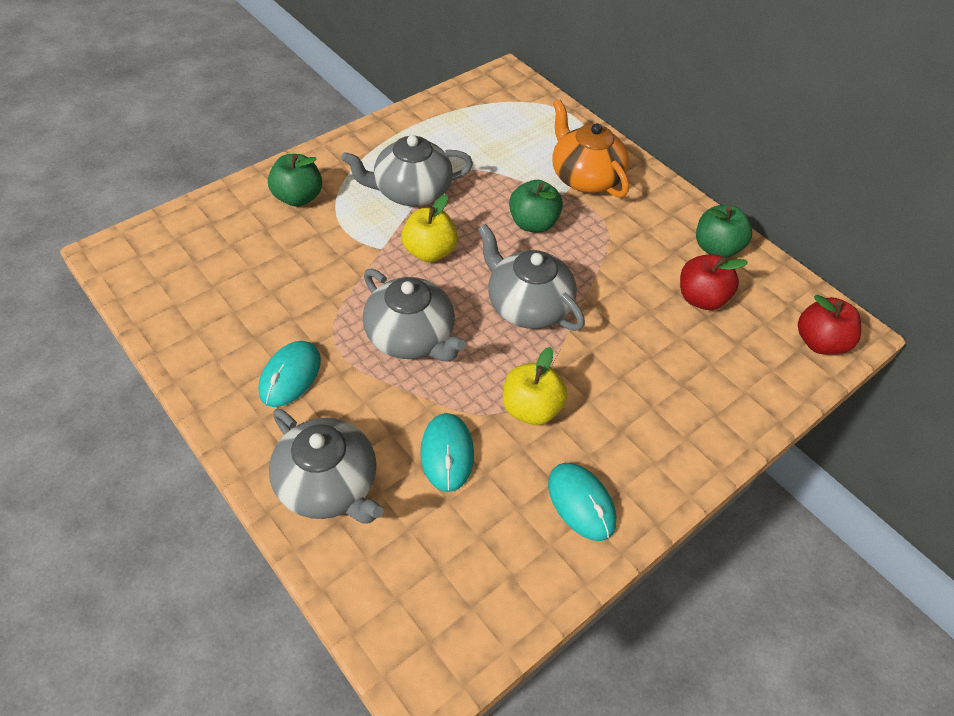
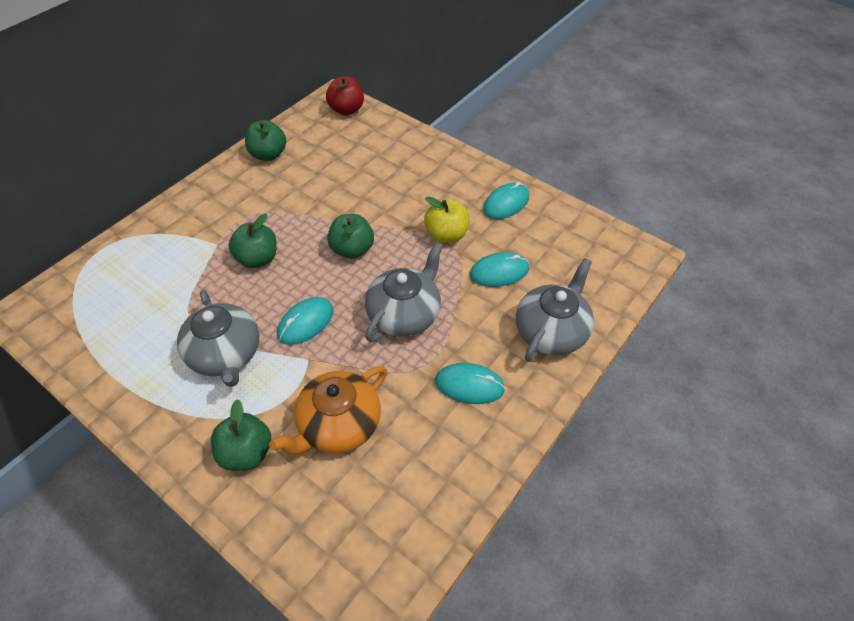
camera: 100 degrees left, 0 degrees up
yellow apple [401,194,458,262] -> turquoise mouse [277,297,334,345]
grey teapot [478,224,585,331] -> green apple [327,214,374,259]
orange teapot [552,100,629,198] -> orange teapot moved to [269,366,387,455]
red apple [680,254,748,310] -> none

